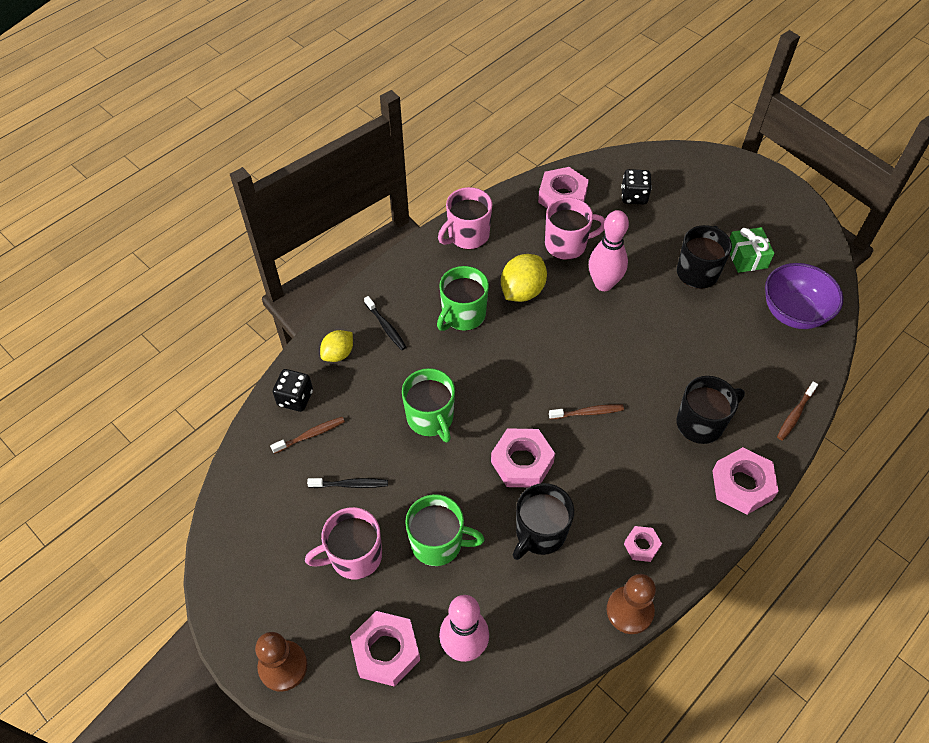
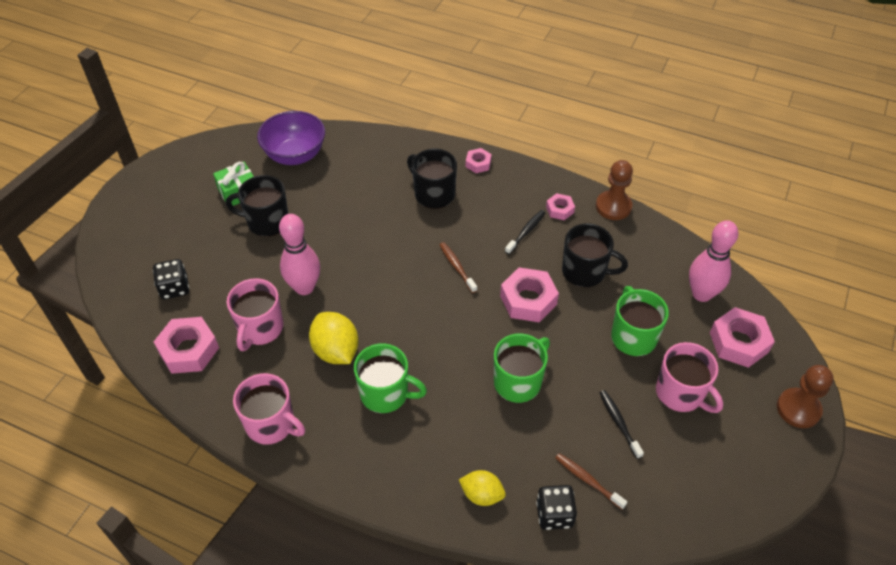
camera: 110 degrees left, 5 degrees down
black toothbrush [364,296,406,350] -> black toothbrush moved to [505,210,545,255]
yellow lemon [501,254,547,302] -> yellow lemon turned 45 degrees clockwise [309,312,359,364]
pink mug [545,197,605,260] -> pink mug turned 135 degrees counterclockwise [227,278,284,351]
pink nut [712,447,779,515] -> pink nut [466,148,492,173], size x0.54
brown toothbrush [777,382,818,441] -> none

